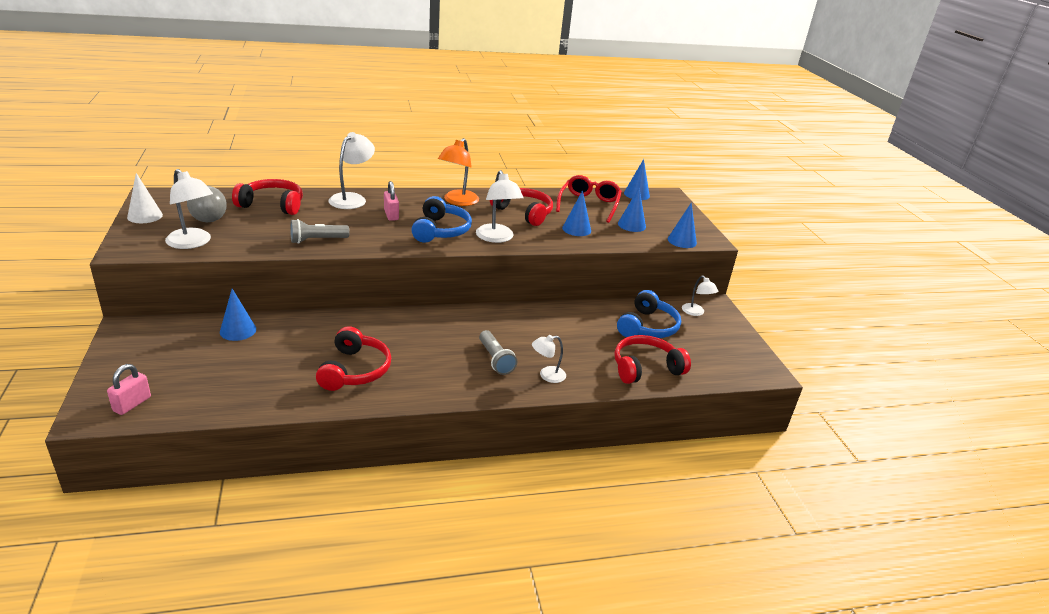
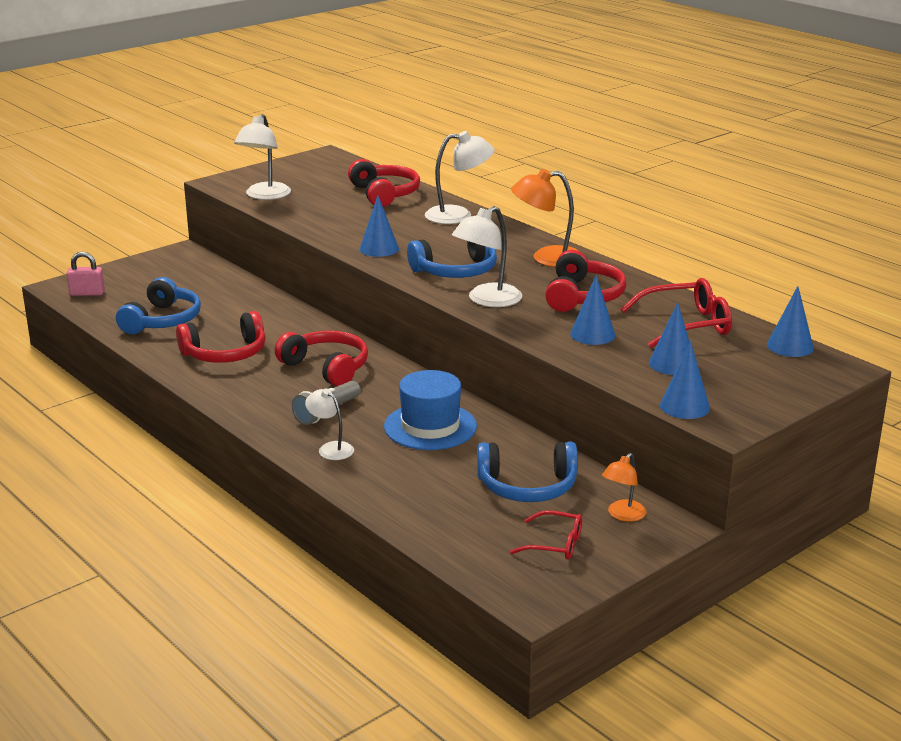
camera: 65 degrees right, 5 degrees down
white cone [127,173,163,223] -> none
grey ball [187,186,227,222] -> none
blue cone [220,289,256,341] -> blue cone moved to [359,195,399,257]
grey flashlight [290,219,350,244] -> none
pink padlock [384,181,399,221] -> none
red headphones [614,335,691,384] -> red headphones moved to [275,331,368,387]
white lamp [682,276,718,316] -> orange lamp [602,453,647,522]
none -> blue headphones [116,277,201,334]
none -> blue hat [384,370,477,450]
none -> red glasses [510,510,582,560]

